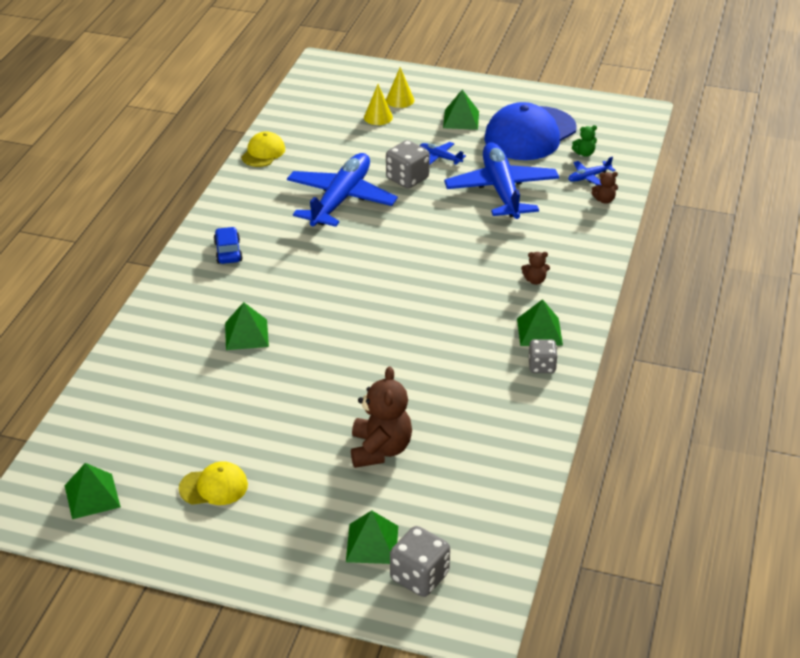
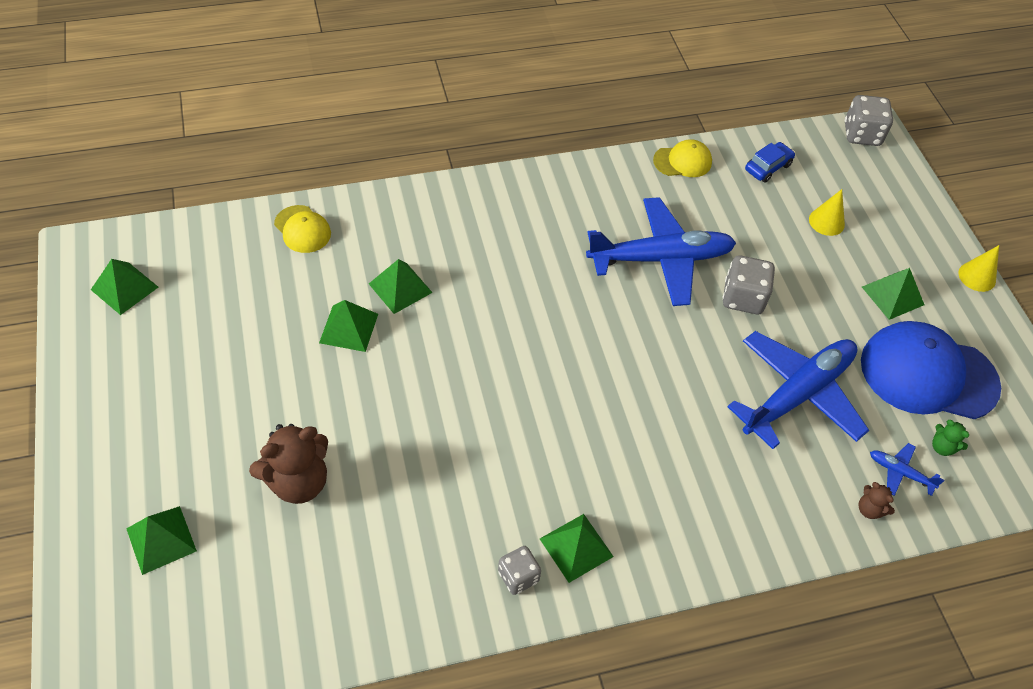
camera: 55 degrees right, 15 degrees up
yellow cap [179,461,248,505] -> yellow cap moved to [274,205,331,253]
blue car [214,227,243,264] -> blue car moved to [745,142,795,183]
yellow cone [386,67,414,108] -> yellow cone moved to [959,245,999,292]
grey dice [390,526,450,597] -> grey dice moved to [845,95,893,146]
blue plane [420,142,466,165] -> none
brown teddy bear [521,252,550,285] -> none
none -> green pyramid [319,300,378,352]

